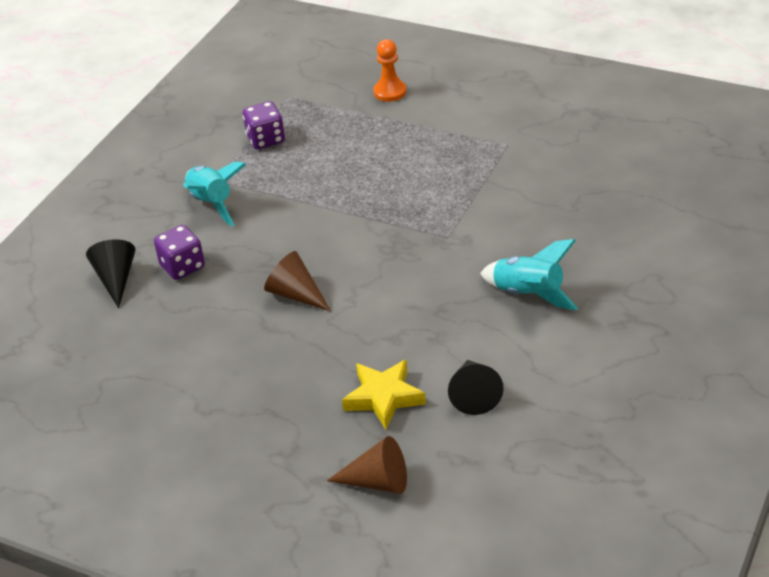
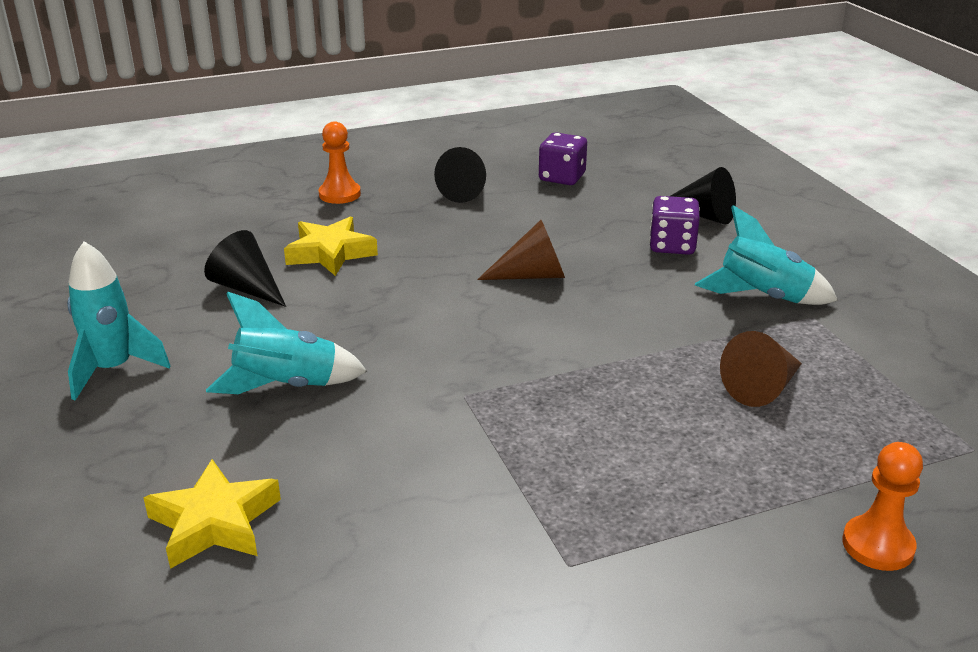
camera: 130 degrees right, 10 degrees down
purple dice [243,101,285,149] -> purple dice moved to [539,133,587,185]
brown cone [327,436,407,494] -> brown cone moved to [720,331,802,407]
none -> turquoise rocket [67,241,170,401]
none -> yellow star [144,459,281,569]
none -> orange pawn [319,121,361,204]
none -> black cone [434,147,486,203]

